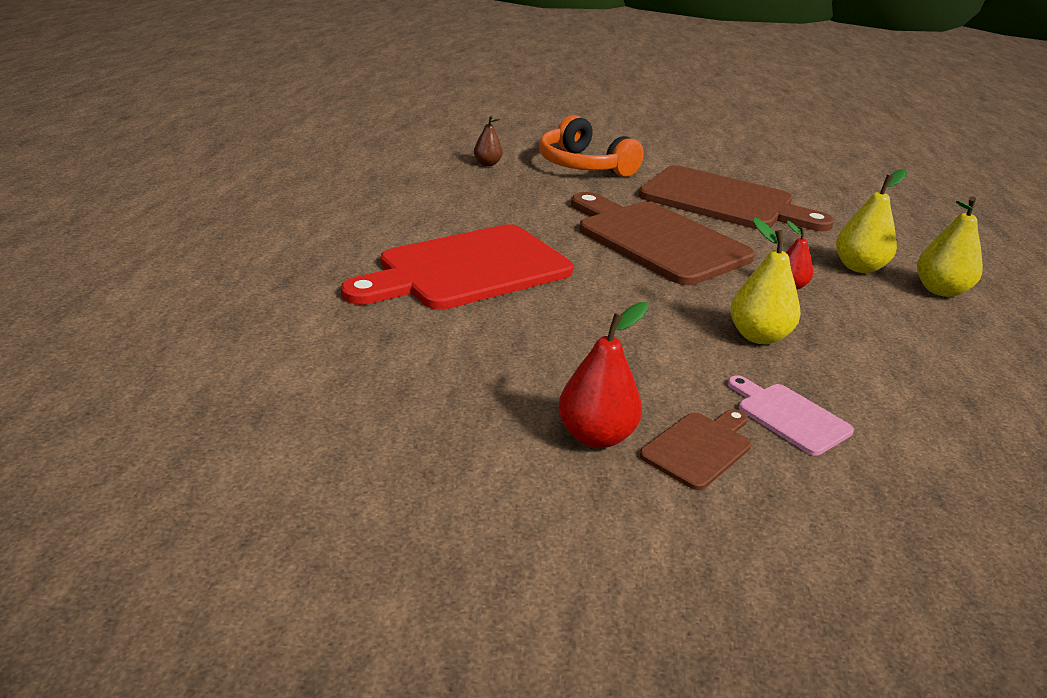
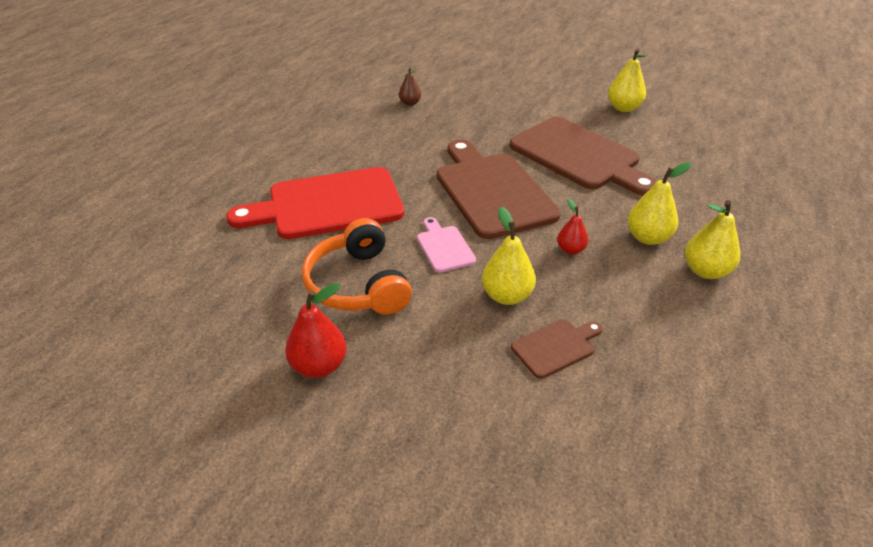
camera: 20 degrees right, 10 degrees up
orange headphones [539,115,644,177] -> orange headphones moved to [302,218,412,315]
brown cutting board [640,409,751,490] -> brown cutting board moved to [511,320,603,379]
pink cutting board [728,375,854,455] -> pink cutting board moved to [417,217,476,273]
none -> yellow pear [608,48,647,112]

